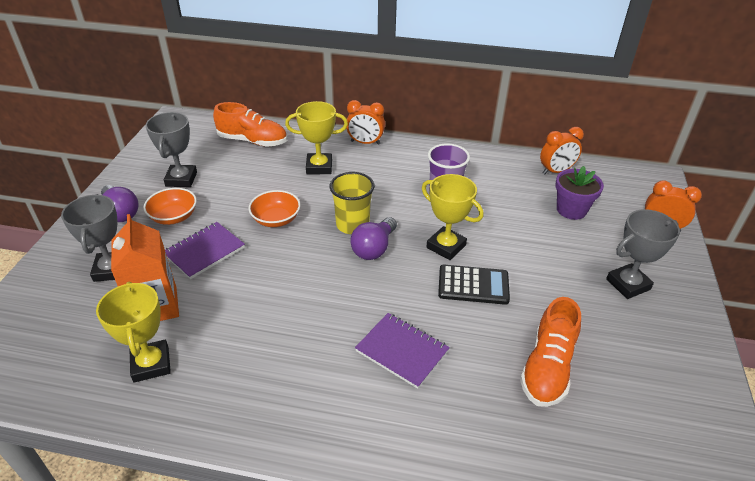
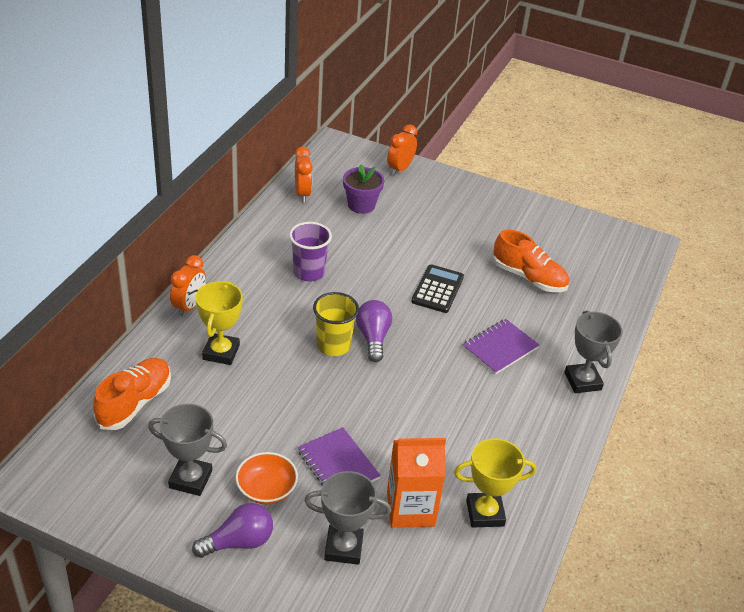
camera: 80 degrees left, 0 degrees up
orange bowl [249,190,300,227] -> none
purple light bulb [350,217,397,260] -> purple light bulb turned 135 degrees counterclockwise [356,300,392,362]
yellow trophy [422,174,483,260] -> none
grey trophy [606,209,680,299] -> grey trophy moved to [564,310,623,393]

